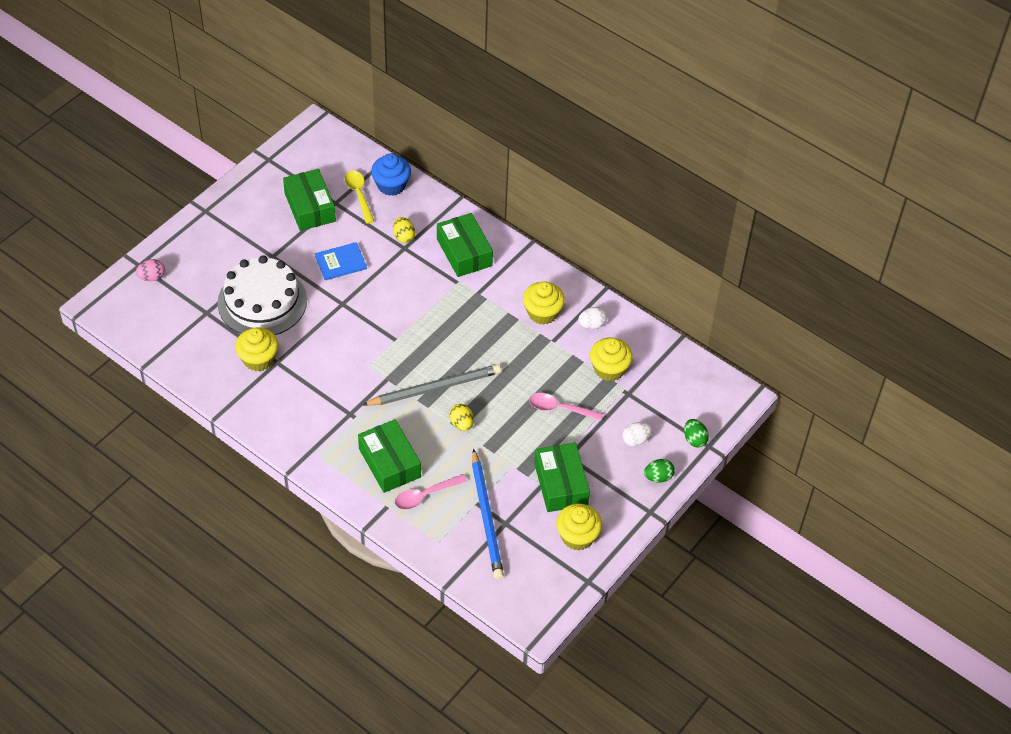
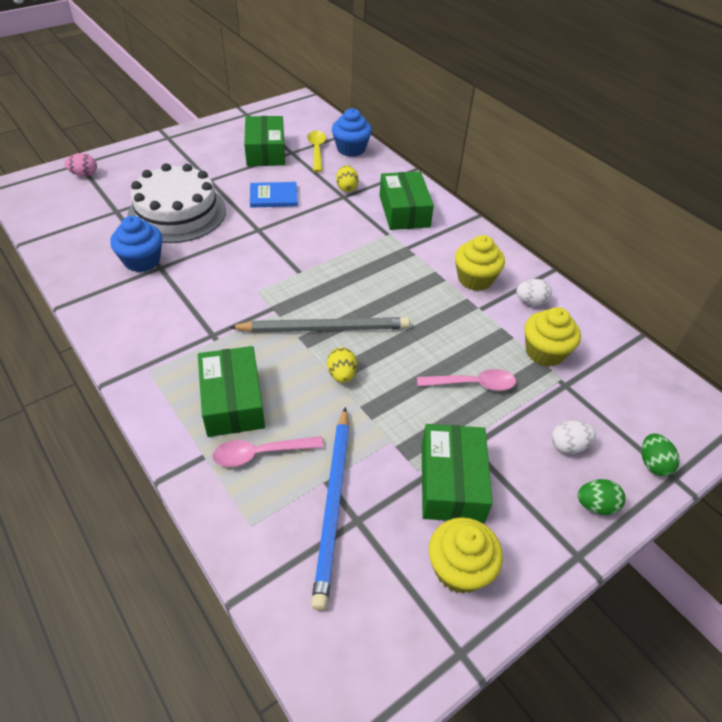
camera: 15 degrees right, 5 degrees down
yellow cupcake [235,328,279,372] -> blue cupcake [110,216,162,272]
pink spoon [529,393,603,421] -> pink spoon turned 150 degrees clockwise [417,369,516,391]

